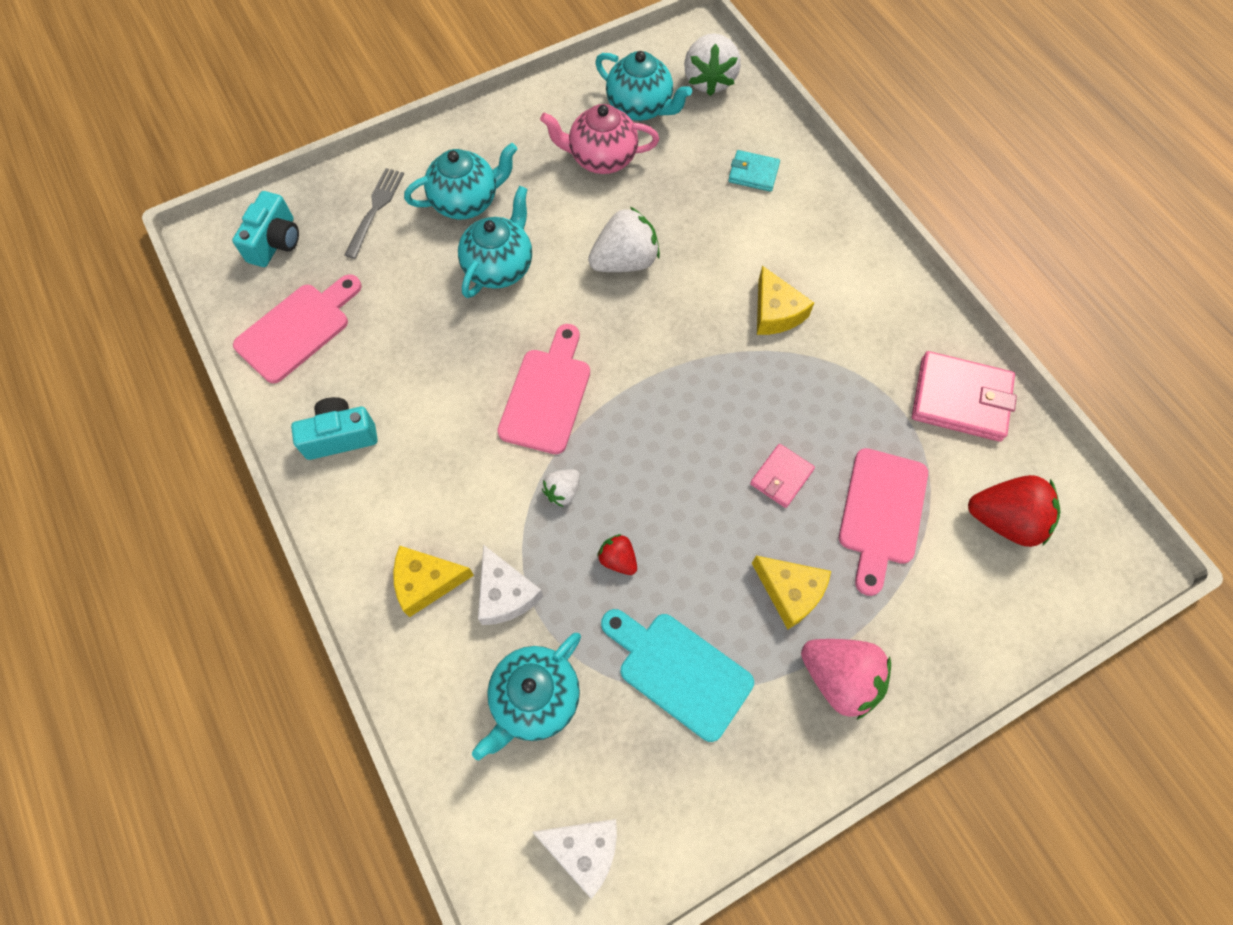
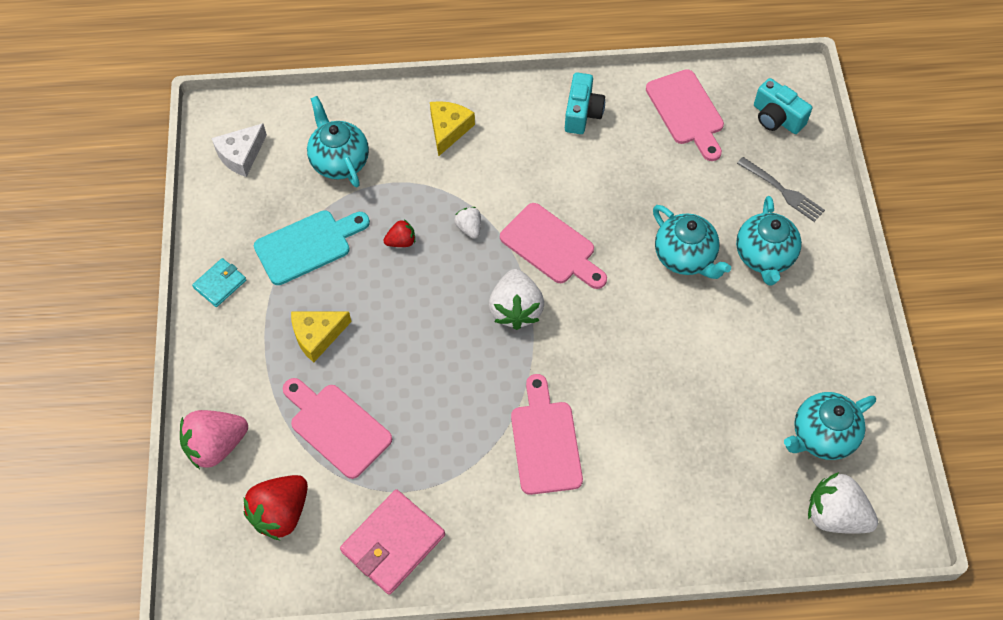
camera: 115 degrees right, 5 degrees down
white cheese [478,544,543,625] -> none
pink teapot [540,104,659,174] -> none
white strawberry [588,207,660,272] -> white strawberry moved to [489,269,544,330]
turquoise wallet [728,150,780,192] -> turquoise wallet moved to [192,258,246,307]
pink wallet [750,444,815,508] -> none
yellow cheese [757,266,814,335] -> pink cutting board [511,374,583,495]
pink strawberry [801,639,891,720] -> pink strawberry moved to [180,410,248,469]

